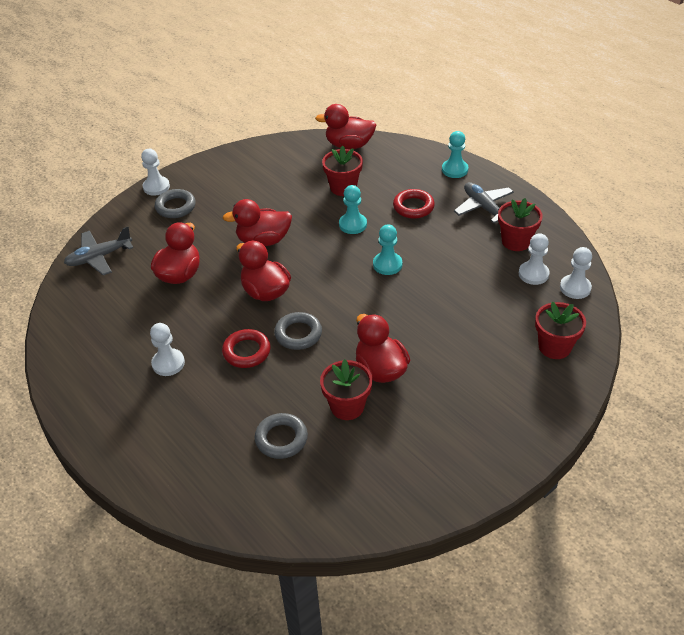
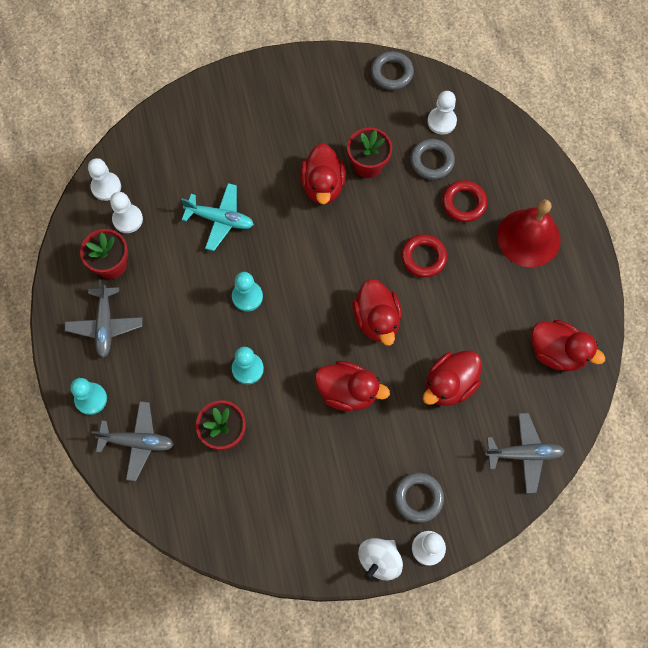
camera: 155 degrees left, 25 degrees up
white pawn [150,323,185,376] -> white pawn moved to [427,91,457,135]
grey ring [274,312,322,350] -> grey ring moved to [371,51,414,90]
red duck [315,104,376,149] -> red duck moved to [531,320,605,371]
red ring [393,189,435,219] -> red ring moved to [442,180,487,222]
red flower pot [535,302,586,359] -> none
none -> grey plane [92,401,174,481]
none -> turquoise plane [181,183,254,251]
none -> white spinning top [358,538,403,581]
none -> red bell [497,199,561,267]

